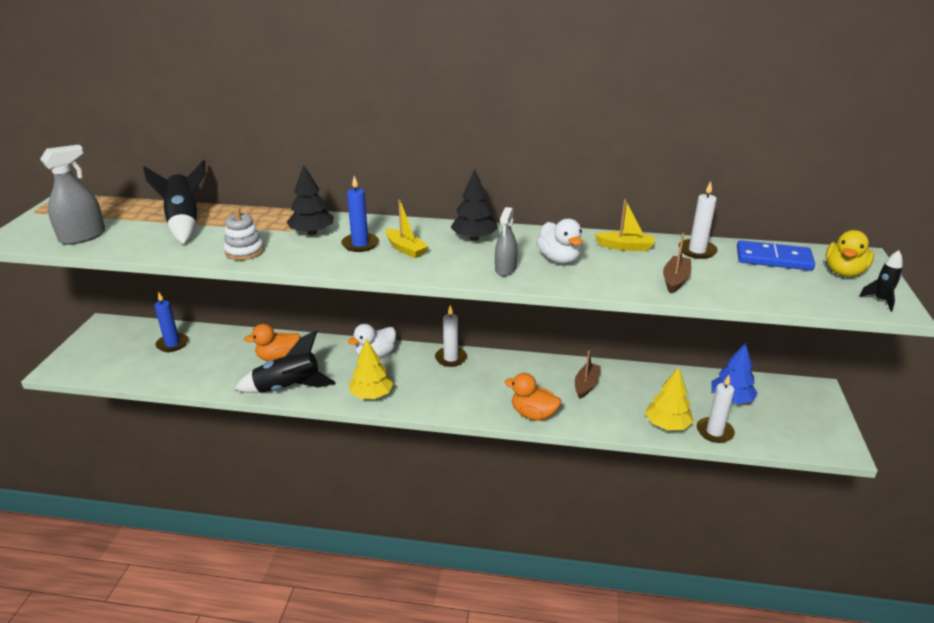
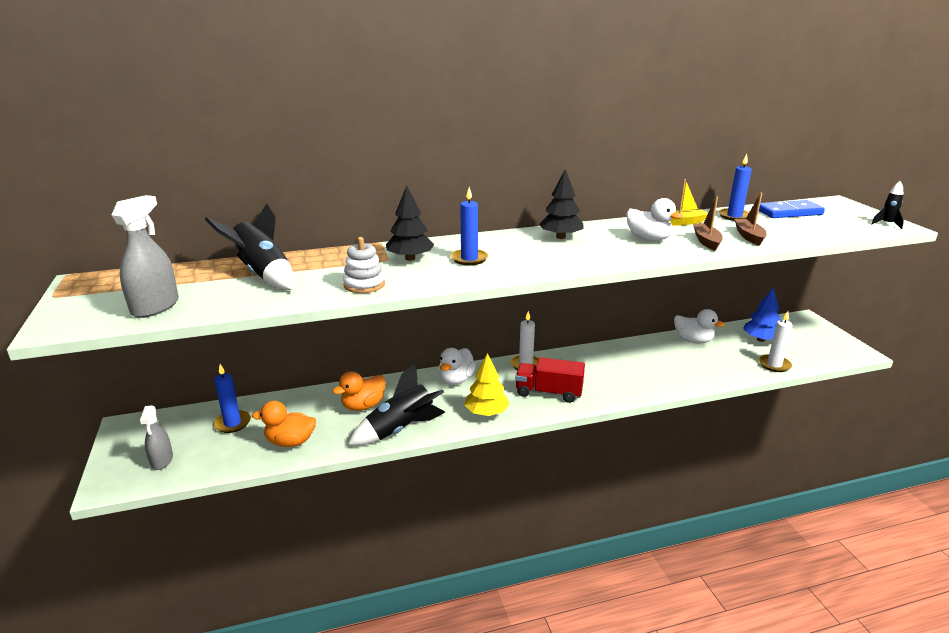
camera: 25 degrees left, 5 degrees down
yellow boat [386,200,429,258] -> none
grey spray bottle [495,207,517,276] -> grey spray bottle moved to [139,405,173,470]
orange duck [504,373,561,421] -> orange duck moved to [252,401,316,447]
brown boat [575,350,601,399] -> brown boat moved to [693,197,723,251]
yellow tree [645,367,693,431] -> none
white candle [679,181,718,259] -> blue candle [718,154,752,221]
yellow duck [826,230,874,277] -> none
none -> red truck [515,357,585,403]
none -> white duck [674,309,725,343]

